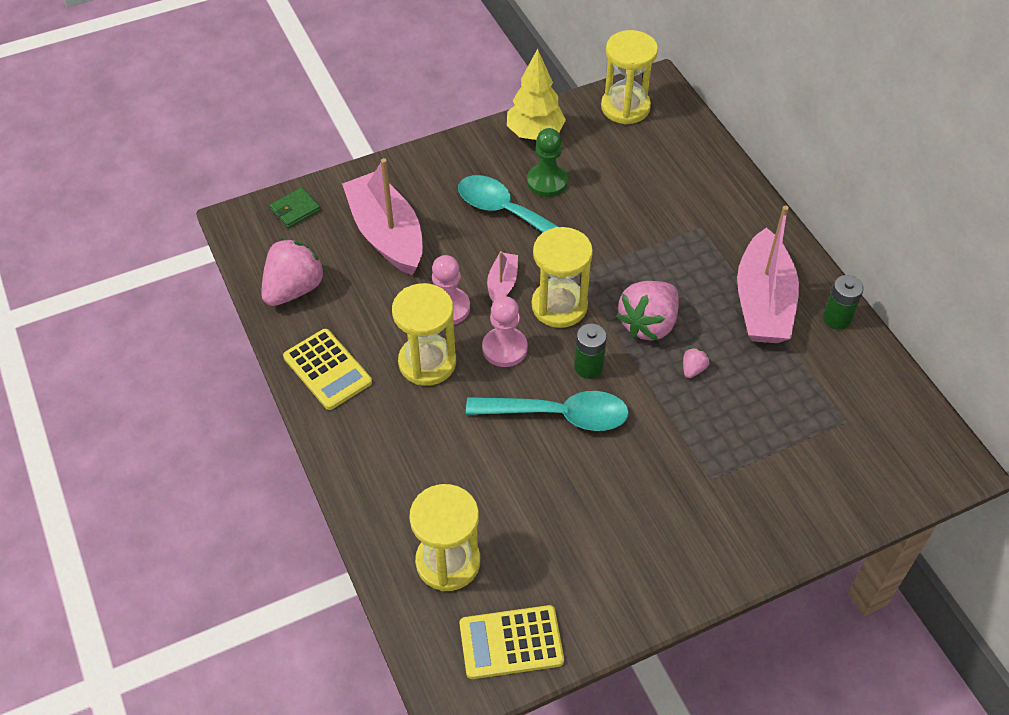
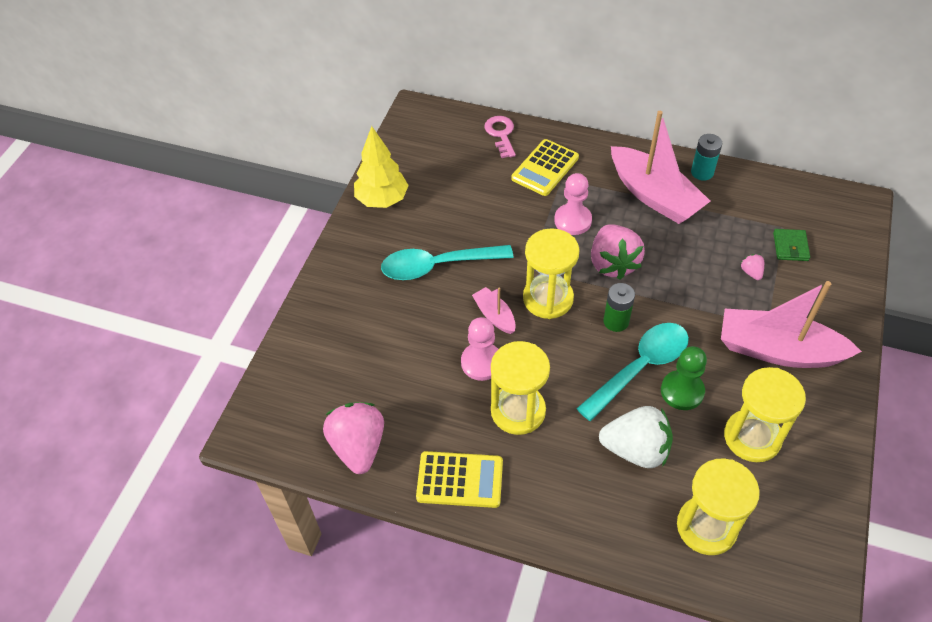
camera: 45 degrees left, 0 degrees up
green wallet [270,188,321,228] -> green wallet moved to [773,229,810,261]
pink boat [342,158,423,275] -> pink boat moved to [721,281,862,368]
yellow calculator [460,605,564,679] -> yellow calculator moved to [511,139,579,196]
pink pawn [482,296,528,367] -> pink pawn moved to [554,173,592,235]
green pawn [527,128,568,197] -> green pawn moved to [661,346,707,410]
yellow hourglass [601,30,658,125] -> yellow hourglass moved to [724,367,806,462]
pink strawberry [683,348,709,378] -> pink strawberry moved to [740,254,764,280]
green battery [823,275,864,330] -> turquoise battery [691,134,722,181]
none -> pink key [484,116,516,158]
none -> white strawberry [599,406,673,468]

